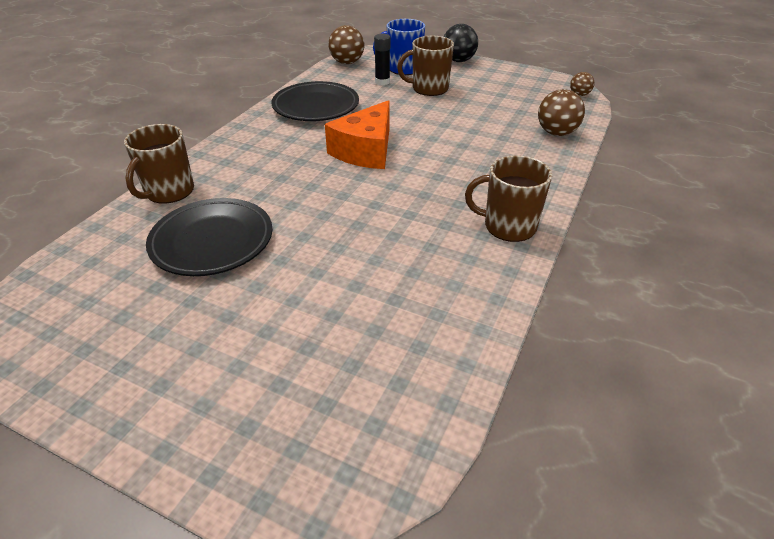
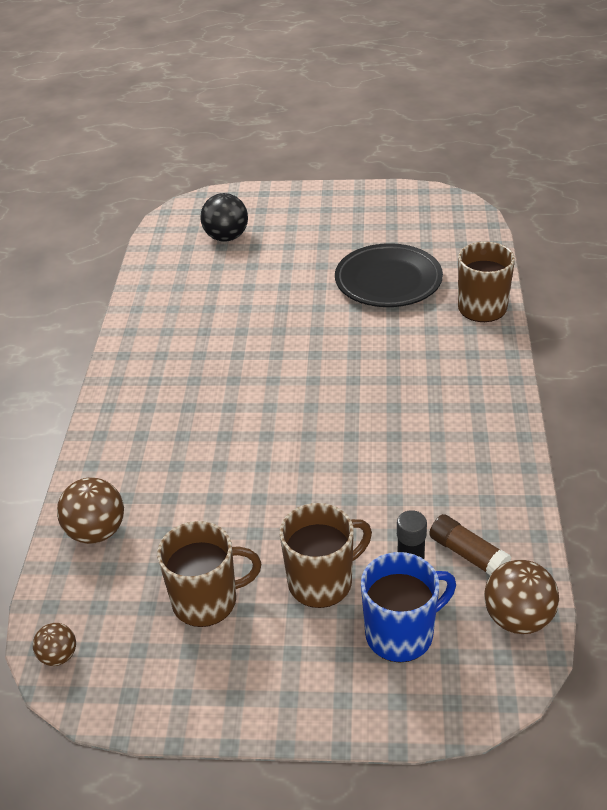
camera: 160 degrees right, 0 degrees up
black plate [271,81,359,121] -> none
orange cheese [325,100,390,169] -> none
black ball [444,24,478,62] -> black ball moved to [200,193,248,242]
brown mug [465,155,552,242] -> brown mug moved to [157,521,261,627]
none -> brown glue stick [429,514,511,576]

